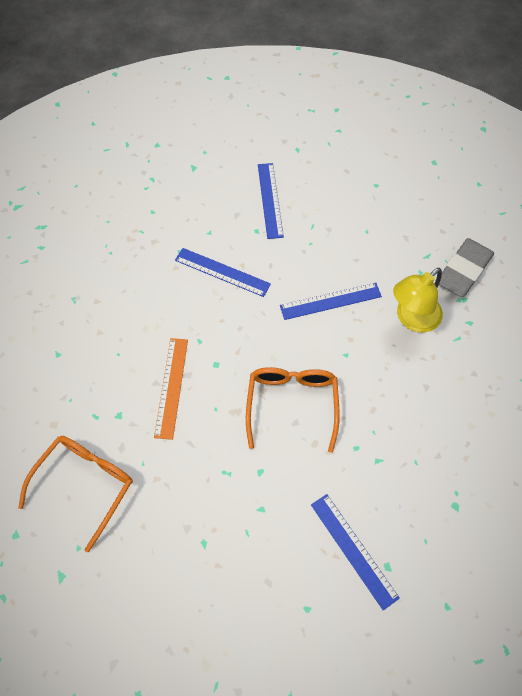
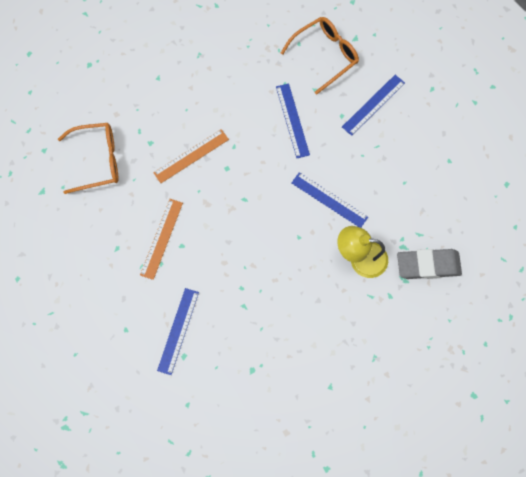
camera: 50 degrees right, 10 degrees up
orange glasses [246,367,340,453] -> orange glasses moved to [281,17,359,95]
none -> orange ruler [140,199,183,280]

